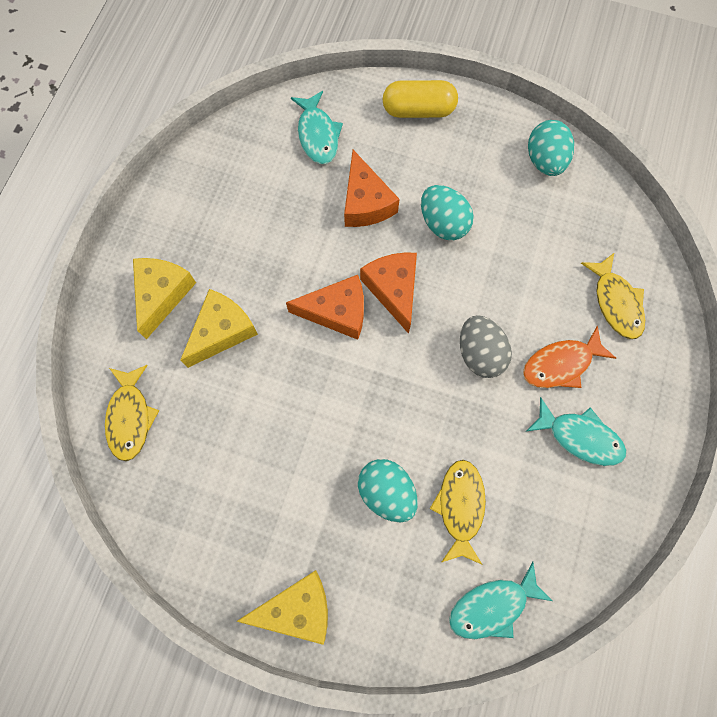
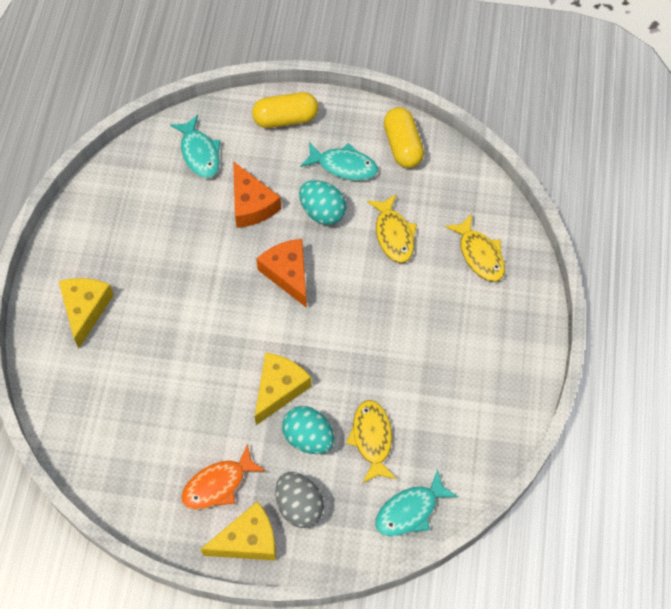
camera: 10 degrees left, 10 degrees down
yellow fish [105,365,159,461] -> yellow fish moved to [367,194,417,263]
yellow cheese [180,289,258,368] -> yellow cheese moved to [255,352,312,425]
orange cheese [286,275,364,340] -> none
grey egg [460,315,512,378] -> grey egg moved to [276,472,324,528]
orange fish [523,326,616,388] -> orange fish moved to [181,444,266,510]
turquoise fish [527,397,626,466] -> turquoise fish moved to [300,142,378,180]
turquoise egg [528,120,574,176] -> yellow capsule [384,107,424,168]

